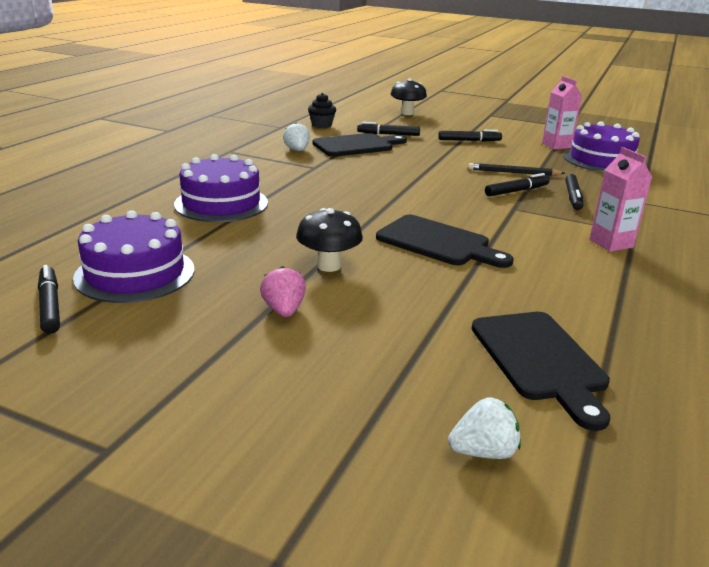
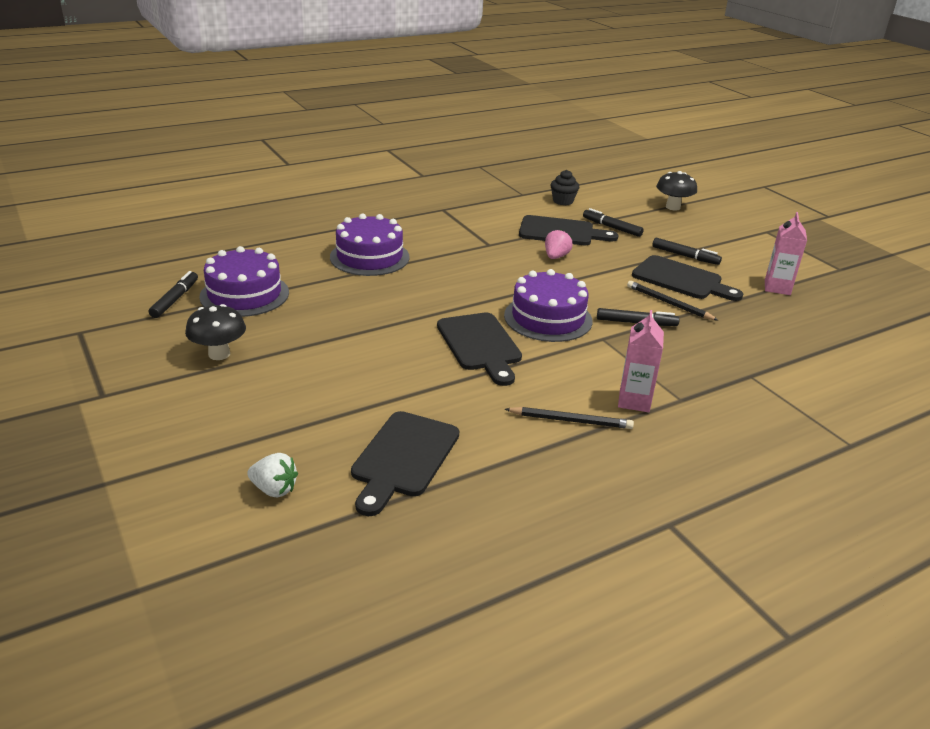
camera: 35 degrees right, 5 degrees up
pink strawberry [260,266,306,317] -> pink strawberry moved to [545,230,573,259]
white strawberry [283,123,310,151] -> none
black mushroom [296,208,363,272] -> black mushroom moved to [185,304,246,360]
purple cake [564,121,640,172] -> purple cake moved to [504,269,592,342]
black marker [565,174,583,210] -> none
none -> black pencil [505,407,634,429]
none -> black cutting board [632,255,743,301]

